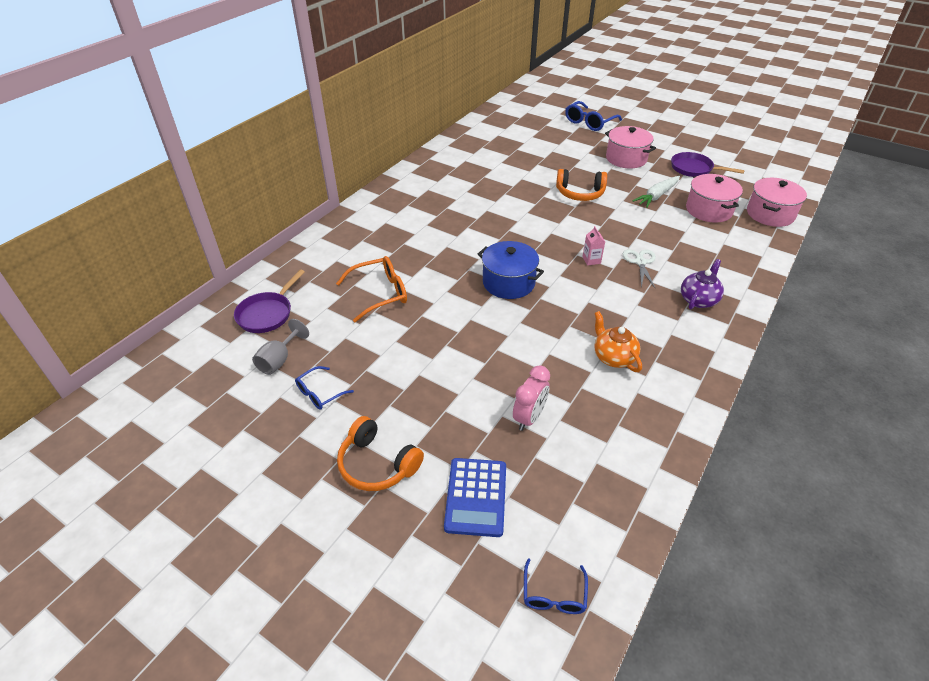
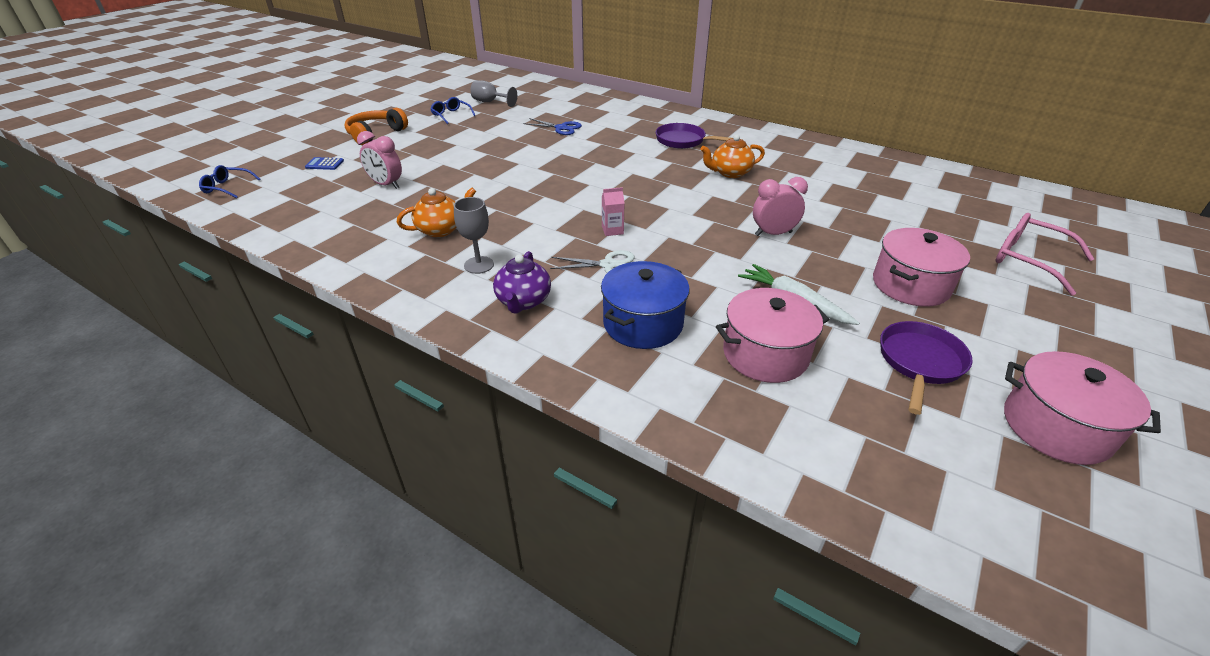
camera: 90 degrees right, 5 degrees down
purple pan [234,269,305,333] -> purple pan moved to [655,123,731,149]
orange glasses [336,256,407,322] -> blue scissors [523,118,582,135]
blue calculator [444,458,506,537] -> blue calculator [305,157,344,170], size x0.51
blue pot [478,241,544,299] -> blue pot moved to [601,261,690,349]
orange headphones [556,169,607,201] -> pink clock [753,177,808,236]
blue glasses [565,101,622,131] -> pink glasses [995,213,1094,296]
purple teapot [681,259,724,309] -> purple teapot turned 60 degrees clockwise [493,251,551,313]
pink pot [747,178,807,227] -> pink pot moved to [1004,351,1161,465]
none -> grey goblet [454,197,494,274]
none -> orange teapot [700,135,765,178]

